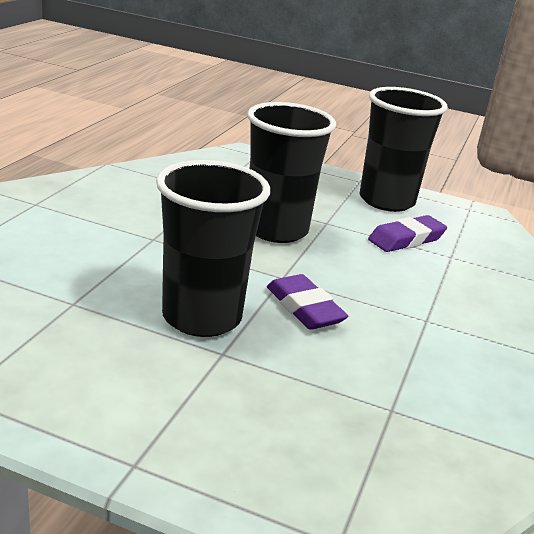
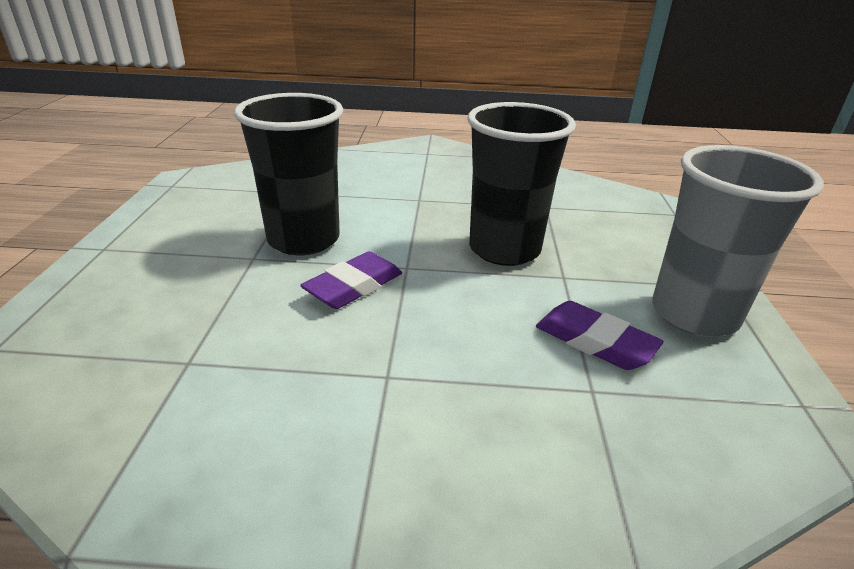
camera: 75 degrees right, 5 degrees up
black cup [359,87,448,212] -> grey cup [652,145,824,337]

